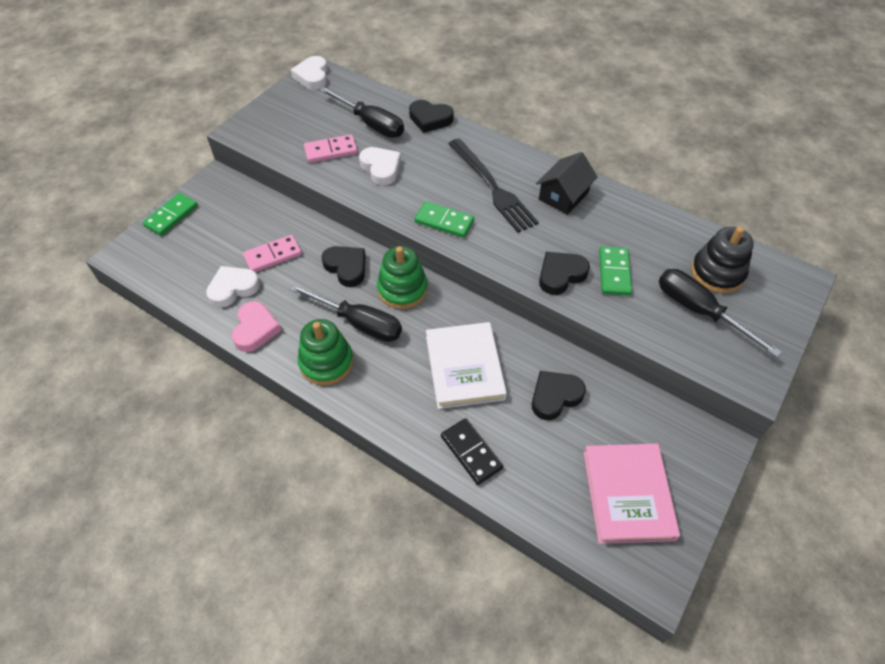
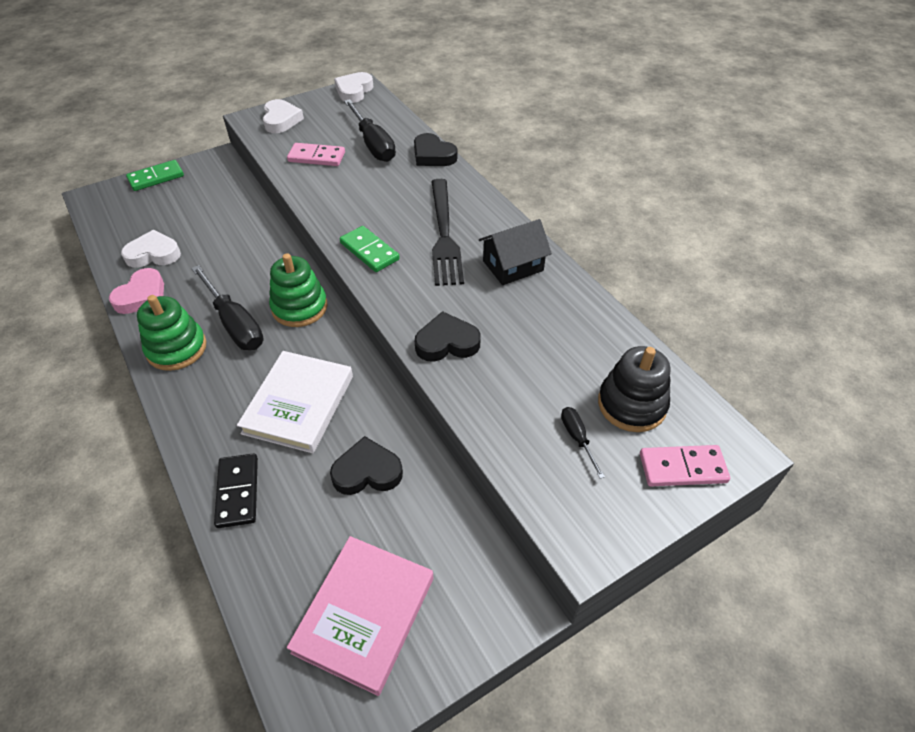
camera: 25 degrees right, 5 degrees down
pink domino [243,235,302,272] -> pink domino moved to [640,445,730,486]
black heart [322,246,366,287] -> none
white heart [359,147,401,185] -> white heart moved to [263,99,304,133]
green domino [599,246,632,296] -> none
black screwdriver [659,269,782,357] -> black screwdriver [561,407,605,479], size x0.49

